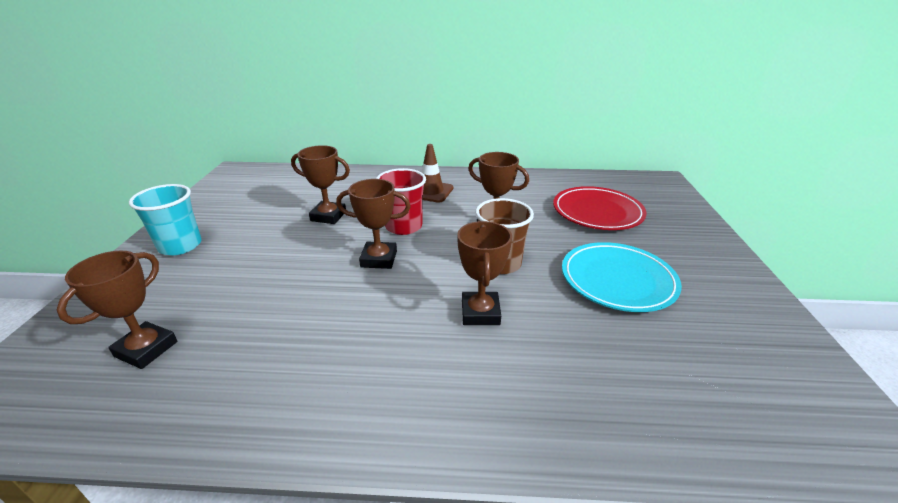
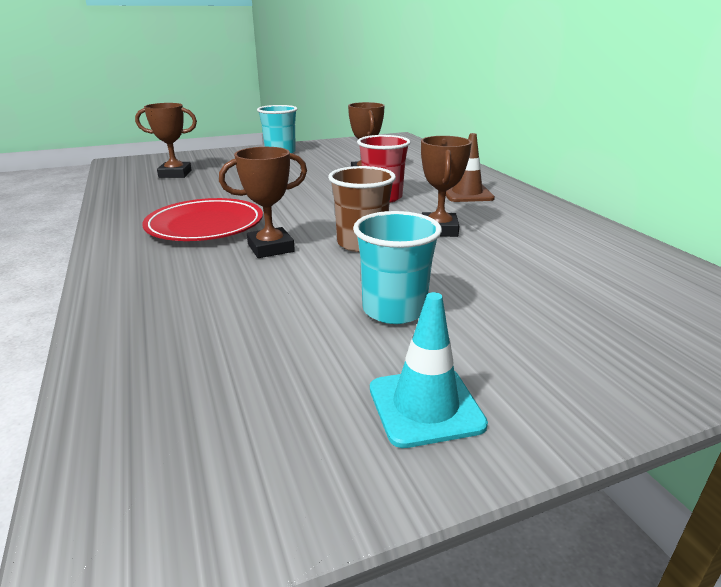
camera: 65 degrees right, 5 degrees down
brown trophy [336,179,411,269] -> none
red plate [553,186,647,230] -> red plate moved to [142,198,263,241]
turquoise plate [562,242,682,312] -> turquoise cup [353,211,442,324]
none -> turquoise traffic cone [370,292,488,448]

